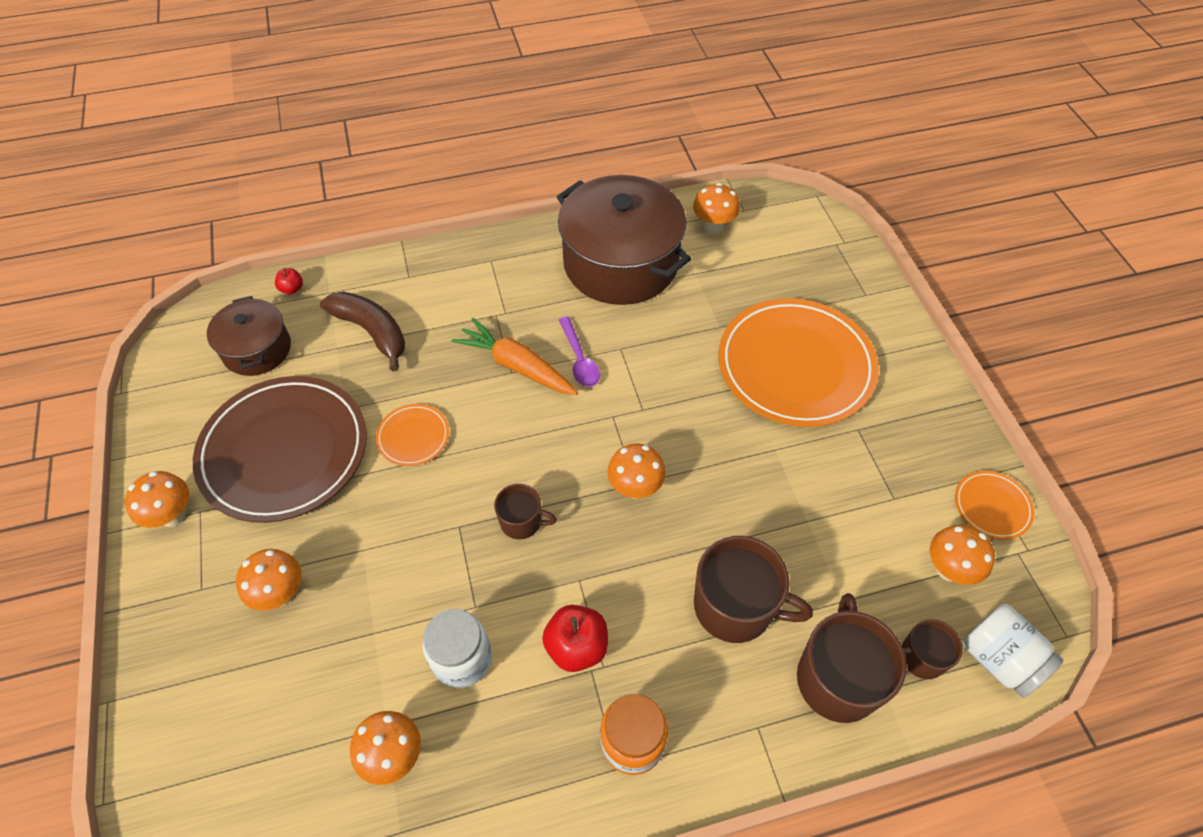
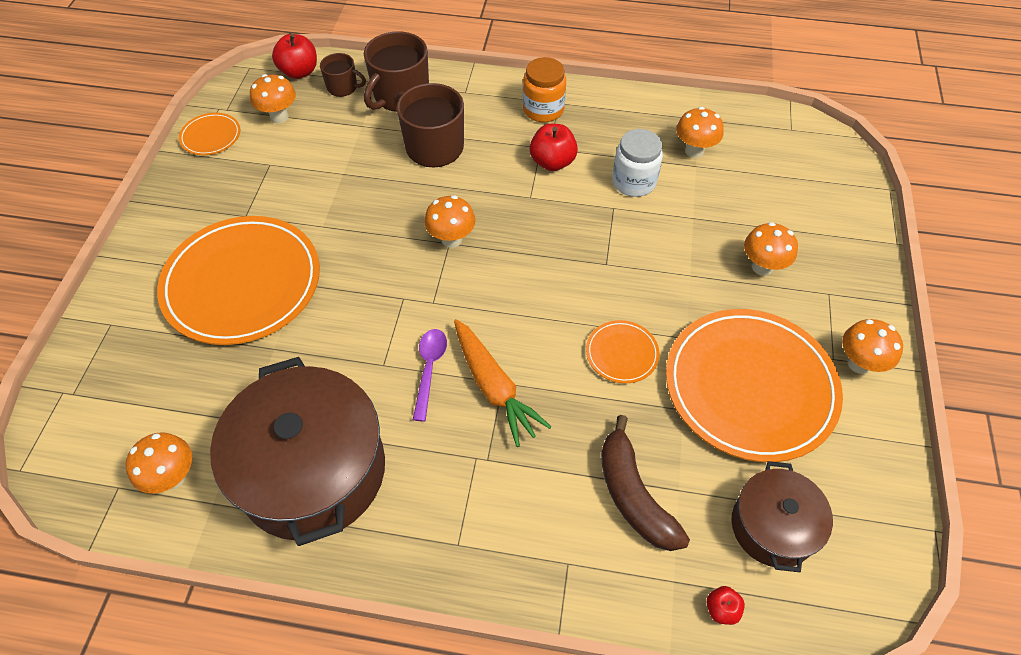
camera: 155 degrees left, 0 degrees up
brown plate [193,376,367,523] -> orange plate [666,309,843,462]
brown mug [494,484,557,540] -> none
white jar [963,604,1064,698] -> red apple [272,34,317,79]

